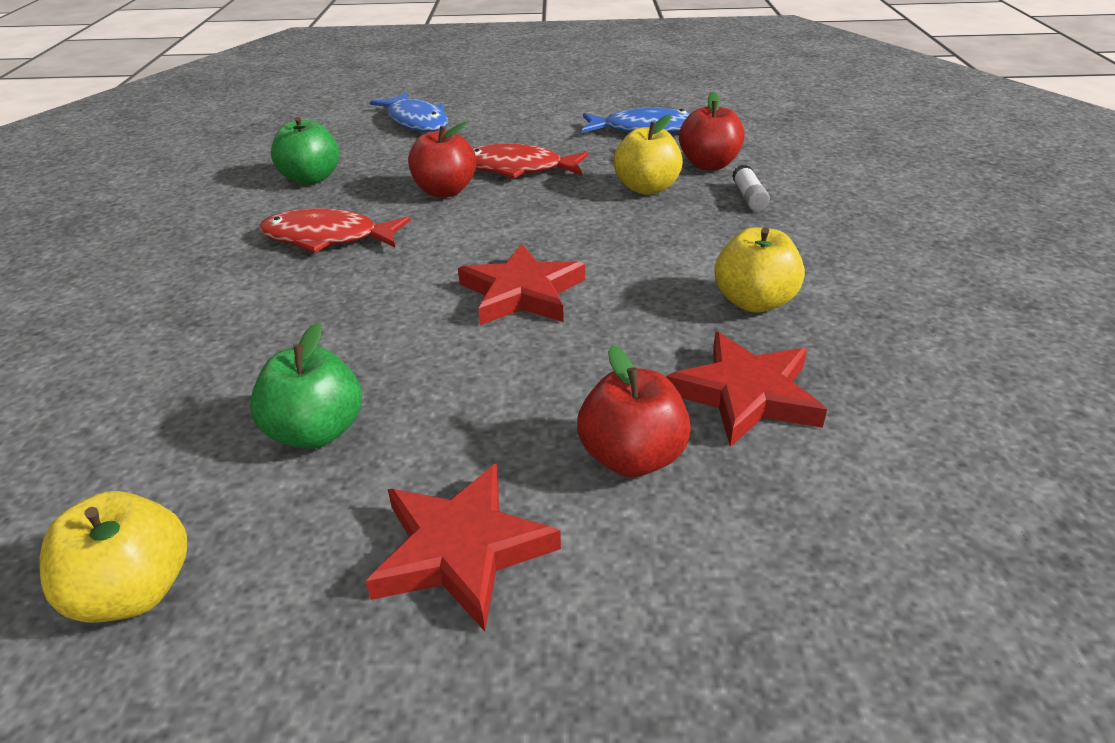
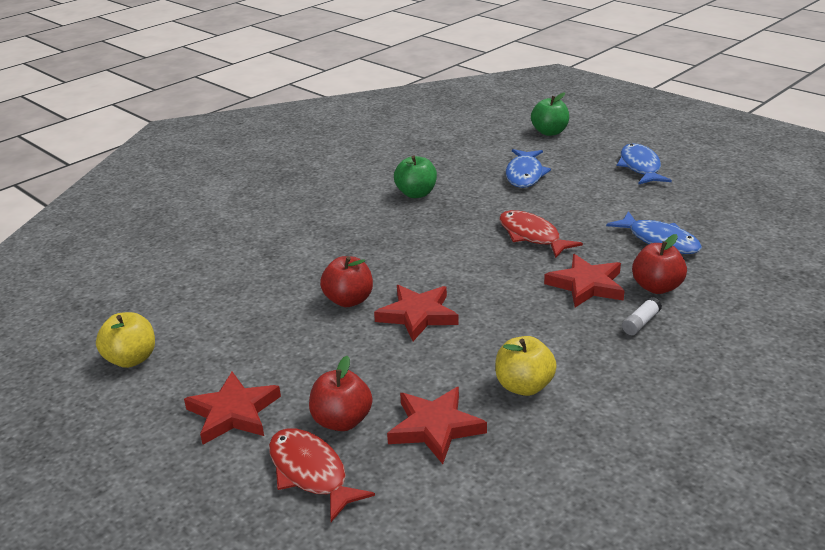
camera: 45 degrees right, 5 degrees down
green apple [250,323,362,449] -> green apple moved to [531,92,569,136]
red fish [259,208,411,253] -> red fish moved to [269,428,375,522]
red apple [408,122,476,197] -> red apple moved to [320,256,373,307]
yellow apple [614,115,683,195] -> red star [544,254,625,307]
none -> blue fish [617,144,672,185]

